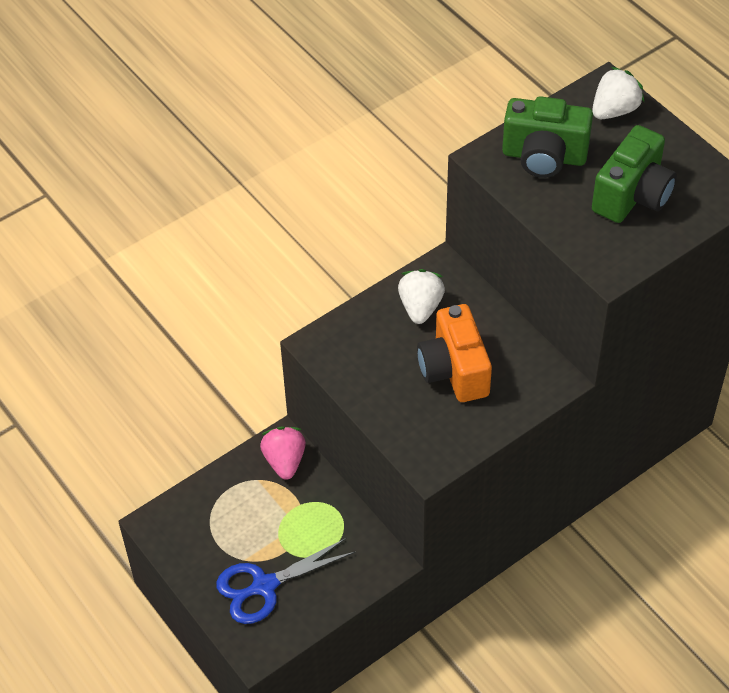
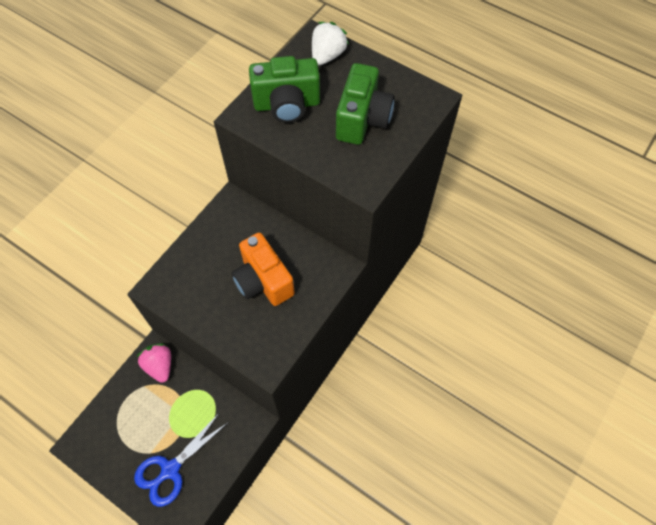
camera: 20 degrees left, 10 degrees up
white strawberry [398,269,445,324] -> none

